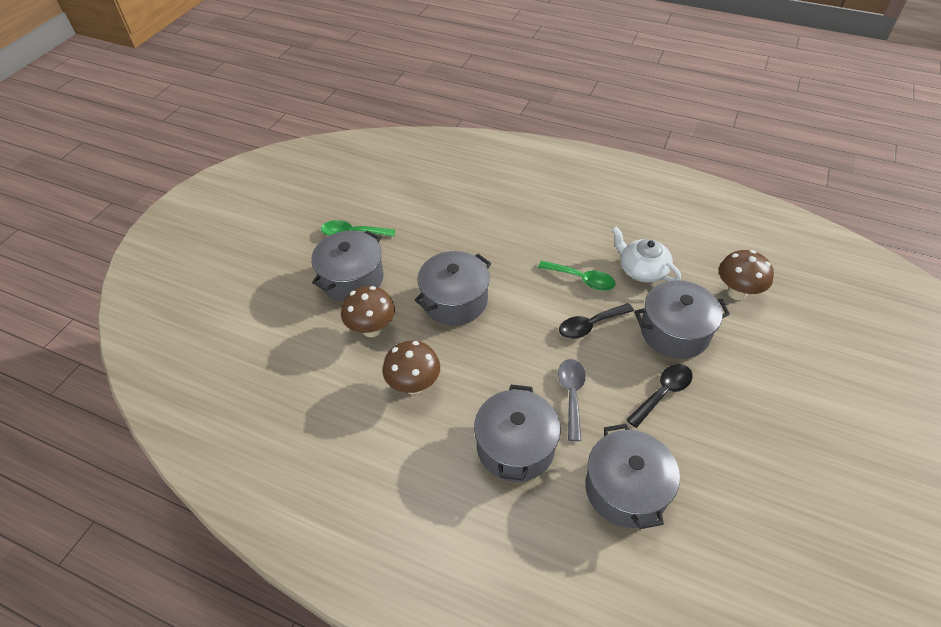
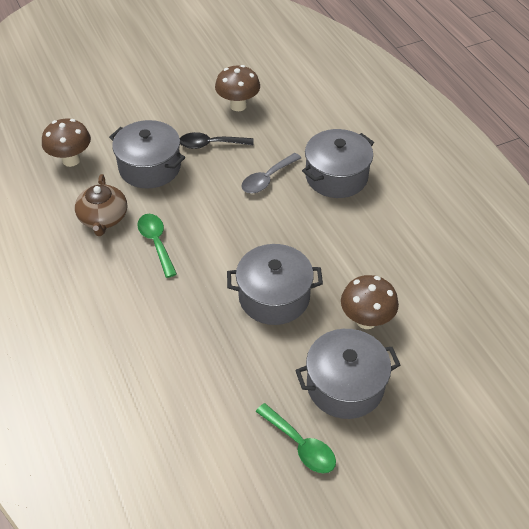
camera: 140 degrees left, 0 degrees up
brown mushroom [383,341,440,395] -> brown mushroom moved to [215,65,260,111]
black spoon [559,303,634,339] -> none
grey pot [585,424,680,529] -> none
white teapot [612,227,681,283] -> brown teapot [75,174,127,236]

